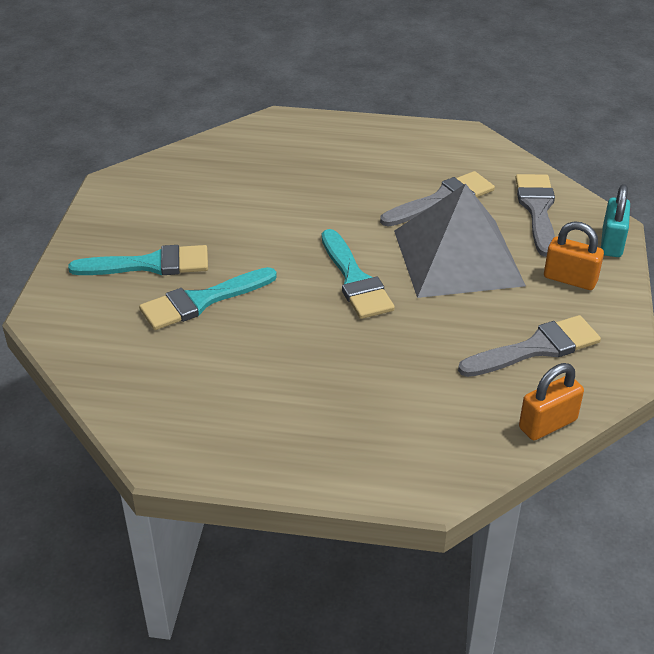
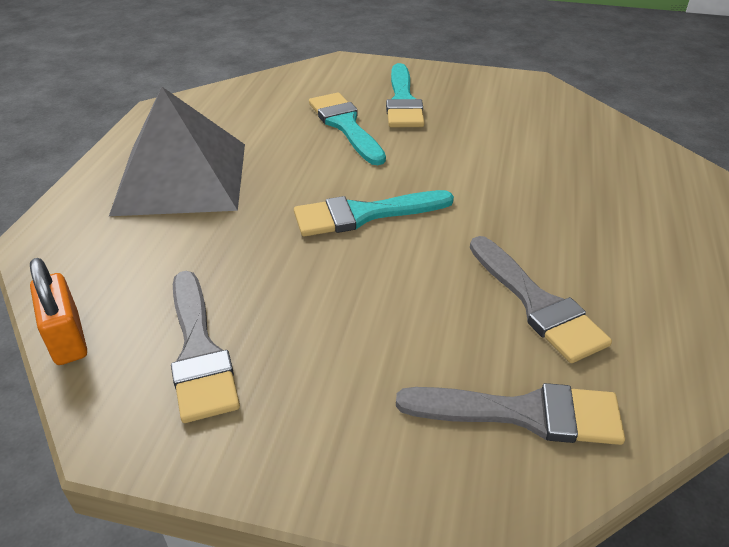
camera: 95 degrees right, 0 degrees up
grey pyramid [394,184,526,298] -> grey pyramid moved to [109,87,245,216]
orange padlock [544,221,604,290] -> none
turquoise padlock [601,184,630,257] -> none

